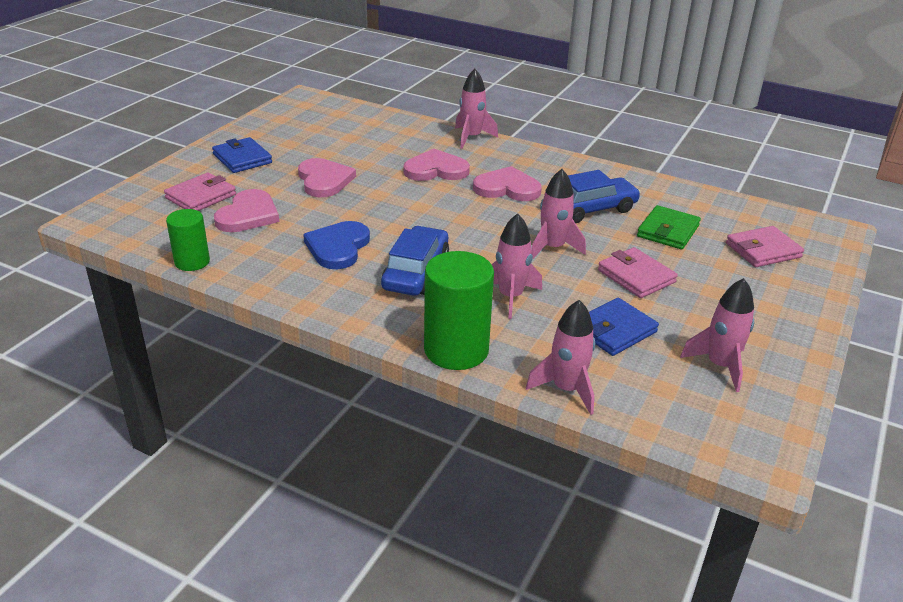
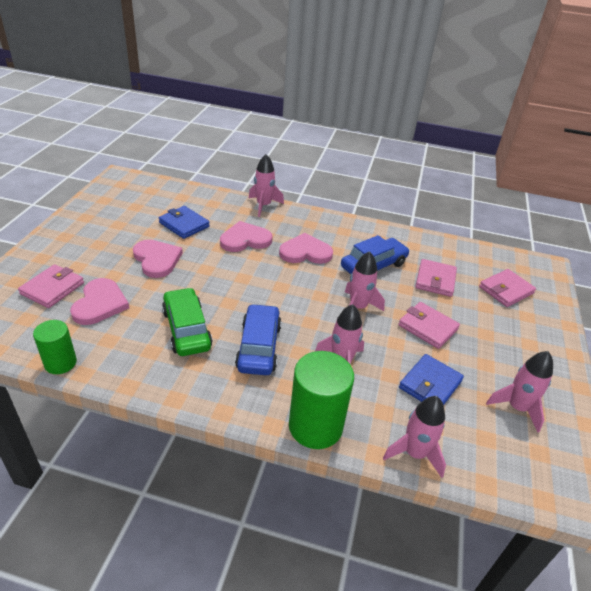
camera: 15 degrees left, 5 degrees up
blue wallet [212,137,272,173] -> blue wallet moved to [159,206,210,239]
blue heart [303,221,370,269] -> green car [162,288,212,356]
green wallet [637,205,701,249] -> pink wallet [415,259,457,297]

